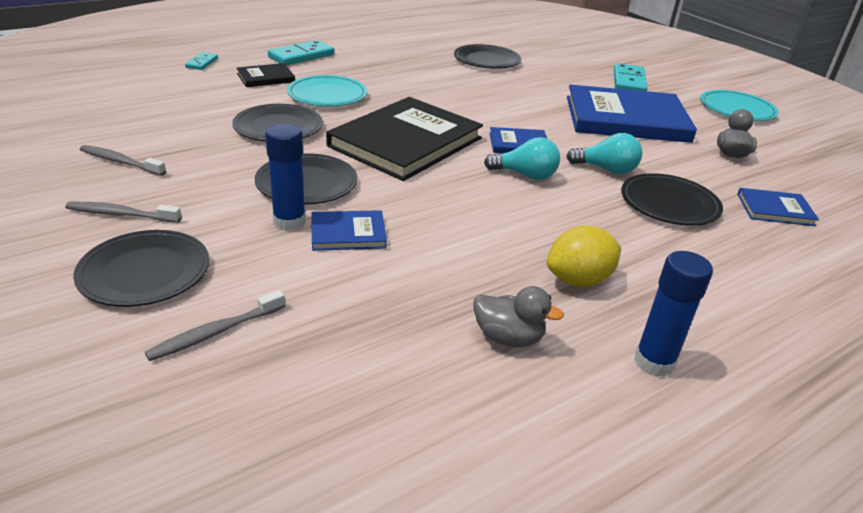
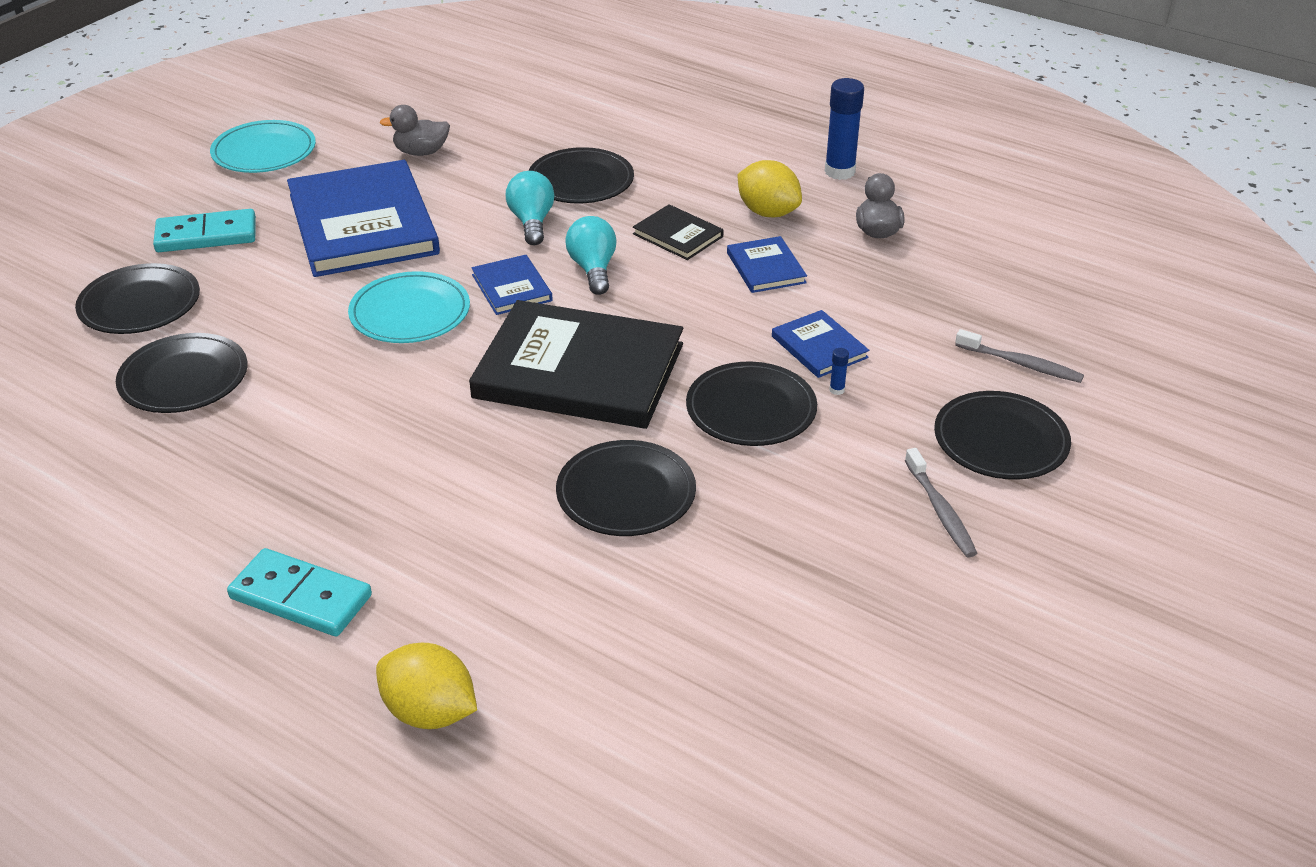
camera: 110 degrees left, 5 degrees up
grey toothbrush [80,145,166,176] -> none
turquoise domino [185,52,218,70] -> yellow lemon [376,643,477,729]
black book [237,63,295,87] -> black book moved to [633,204,724,260]
blue glue stick [265,124,306,231] -> blue glue stick [829,348,849,395], size x0.41
turquoise plate [287,75,367,106] -> turquoise plate moved to [348,271,470,343]
blue book [737,188,819,226] -> blue book moved to [727,236,807,293]
none -> black plate [75,263,200,334]

